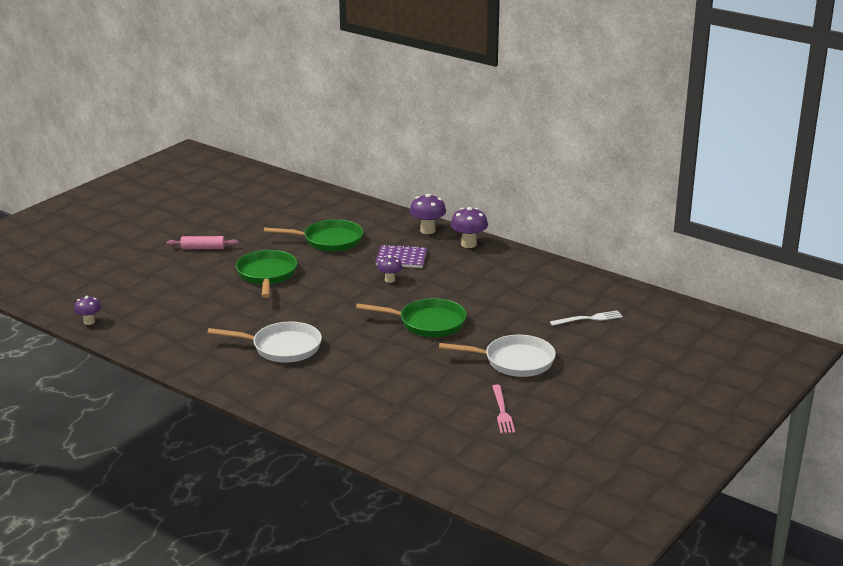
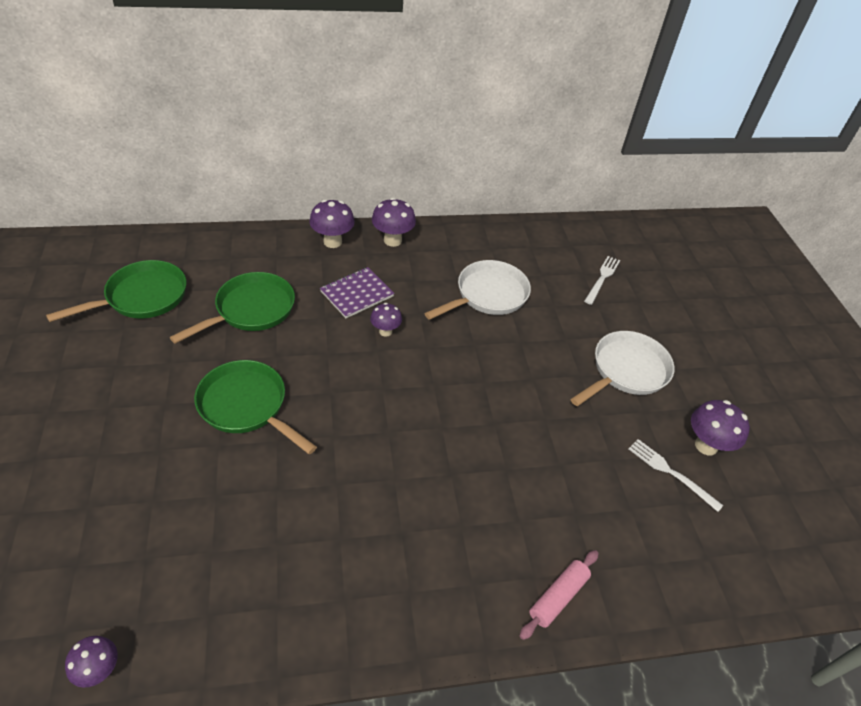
camera: 50 degrees left, 20 degrees up
pink rolling pin [167,236,239,249] -> pink rolling pin moved to [520,550,599,640]
white pan [207,322,322,363] -> white pan moved to [424,260,531,320]
green pan [356,298,467,337] -> green pan moved to [46,260,186,322]
pink fork [492,385,515,434] -> purple mushroom [691,400,750,455]
none -> white fork [629,439,723,512]

